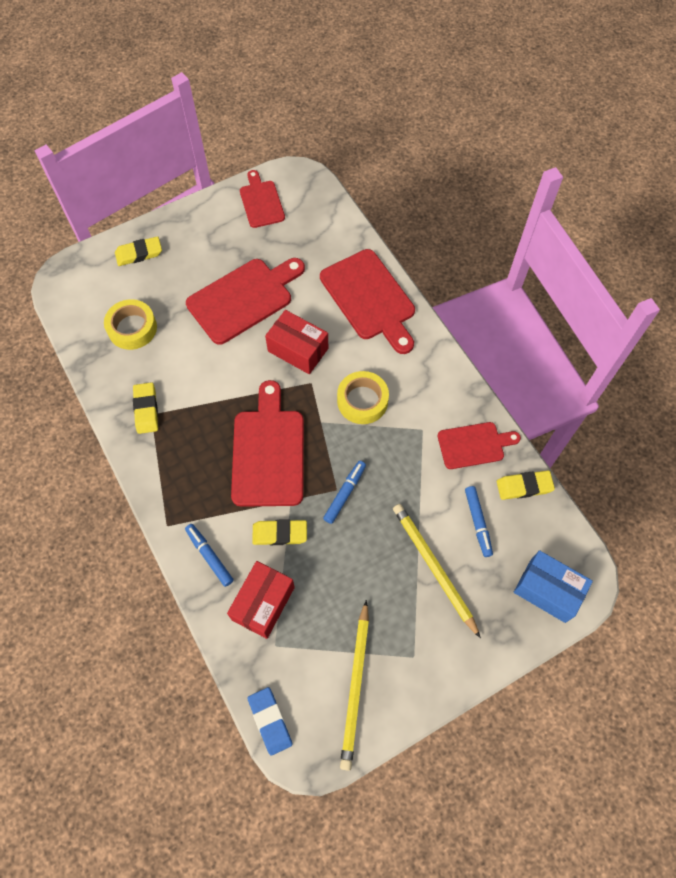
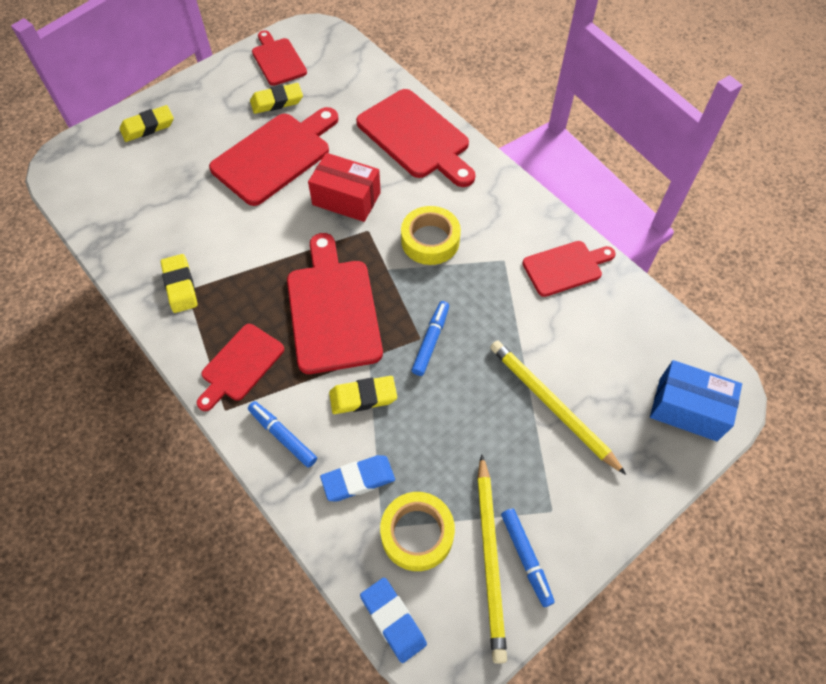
camera: 10 degrees left, 5 degrees down
yellow tape [104,299,157,350] -> yellow tape moved to [380,492,455,571]
red box [227,561,295,639] -> blue eraser [320,455,395,501]
blue marker [465,486,493,557] -> blue marker moved to [501,509,555,607]
yellow eraser [497,471,555,500] -> yellow eraser moved to [250,83,303,114]
none -> red cutting board [197,324,284,411]

